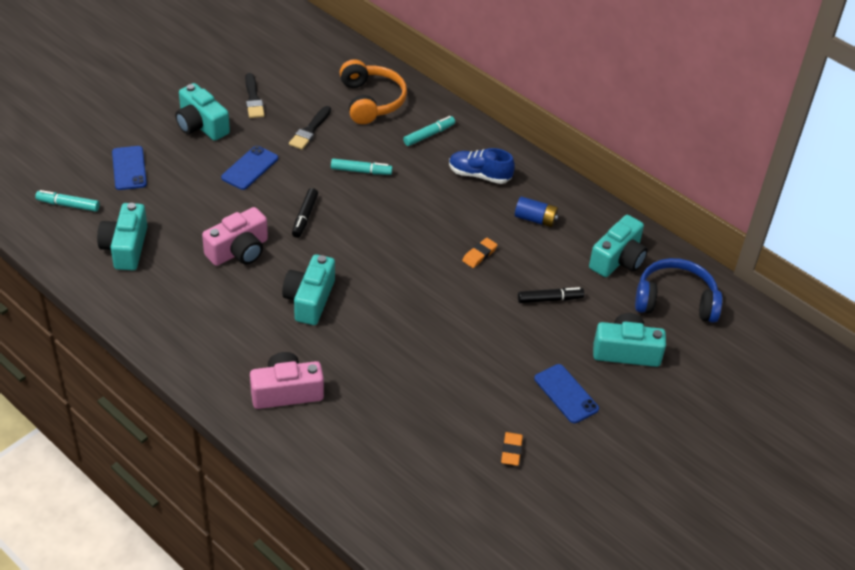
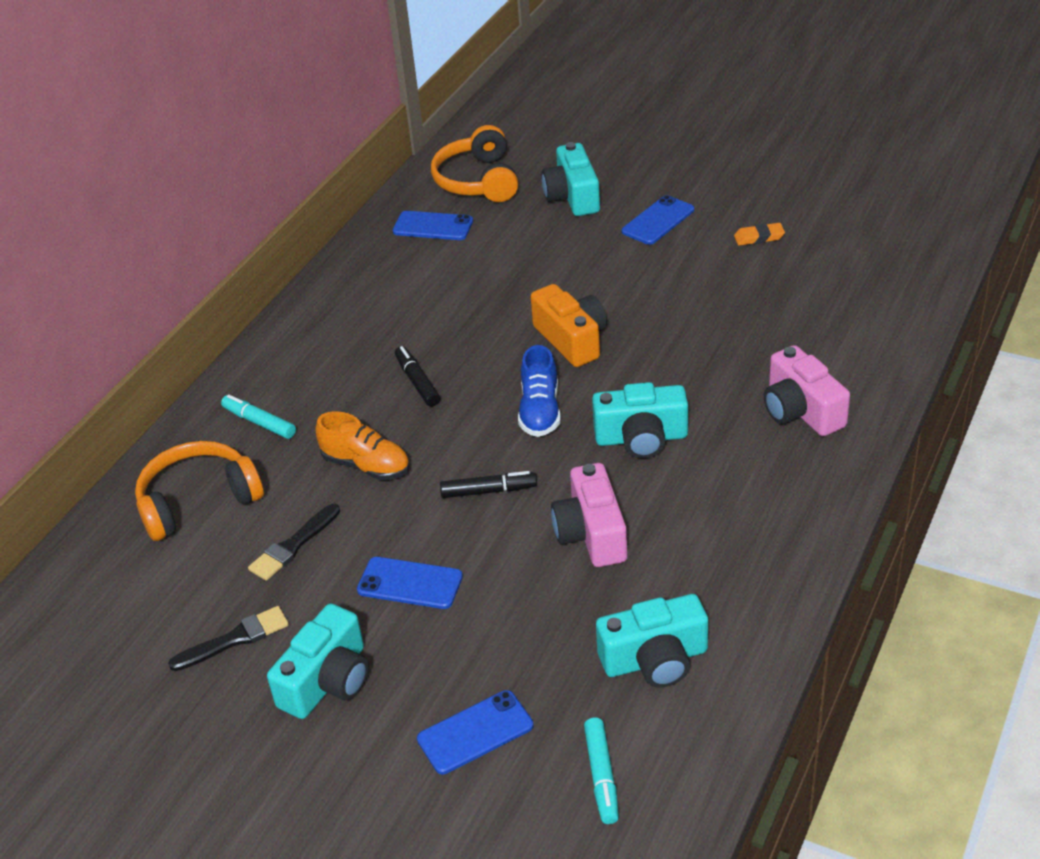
camera: 100 degrees left, 5 degrees down
pink camera [202,207,268,266] -> pink camera turned 135 degrees counterclockwise [551,463,627,567]
black brush [289,106,331,150] -> black brush turned 120 degrees clockwise [248,504,340,581]
turquoise marker [331,158,393,175] -> orange shoe [316,411,410,480]
blue shoe [449,148,515,184] -> blue shoe moved to [518,345,561,437]
orange eraser [462,238,498,268] -> none
blue battery [515,196,559,227] -> none
black marker [518,287,584,303] -> black marker moved to [395,346,440,407]
turquoise camera [589,215,648,277] -> blue phone [393,211,473,240]
blue headphones [635,258,722,323] -> orange headphones [431,125,518,202]
none -> orange camera [531,284,607,367]

